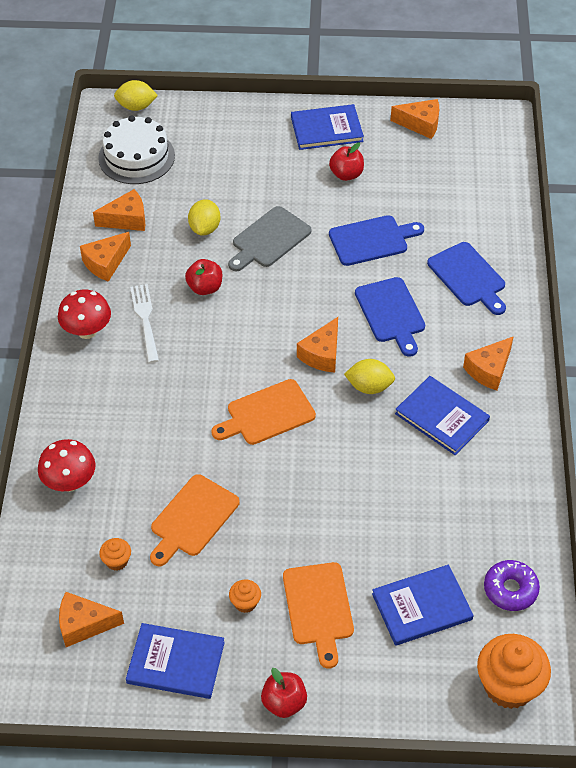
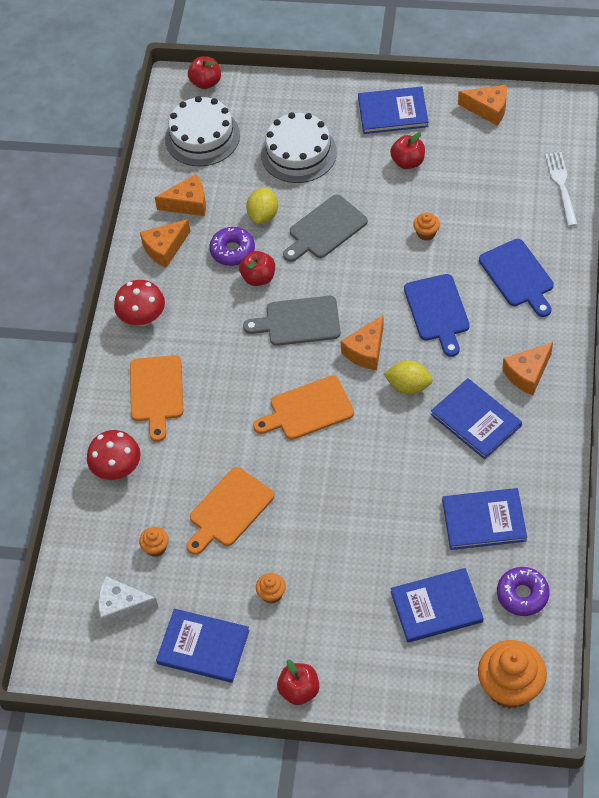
camera: 10 degrees right, 5 degrees up
orange cheese [59,592,124,647] -> white cheese [98,576,159,627]
yellow lemon [114,80,158,111] -> red apple [188,56,221,89]
white fork [130,284,159,363] -> white fork moved to [545,152,578,227]
orange cutting board [283,562,354,669] -> orange cutting board moved to [130,355,183,442]
blue cutting board [329,215,424,266] -> orange cupcake [413,213,440,241]
none -> purple donut [209,227,255,266]
none -> grey cutting board [243,296,341,346]
none -> white cake [261,112,337,183]
none -> blue book [442,488,527,550]

